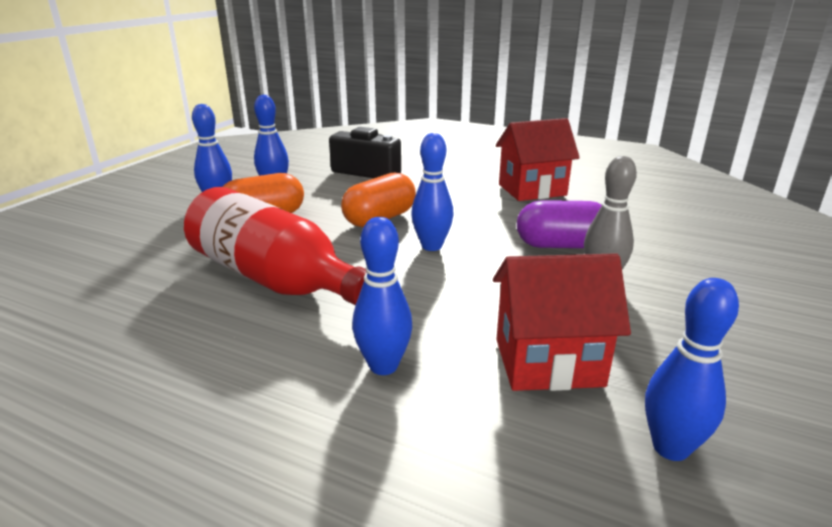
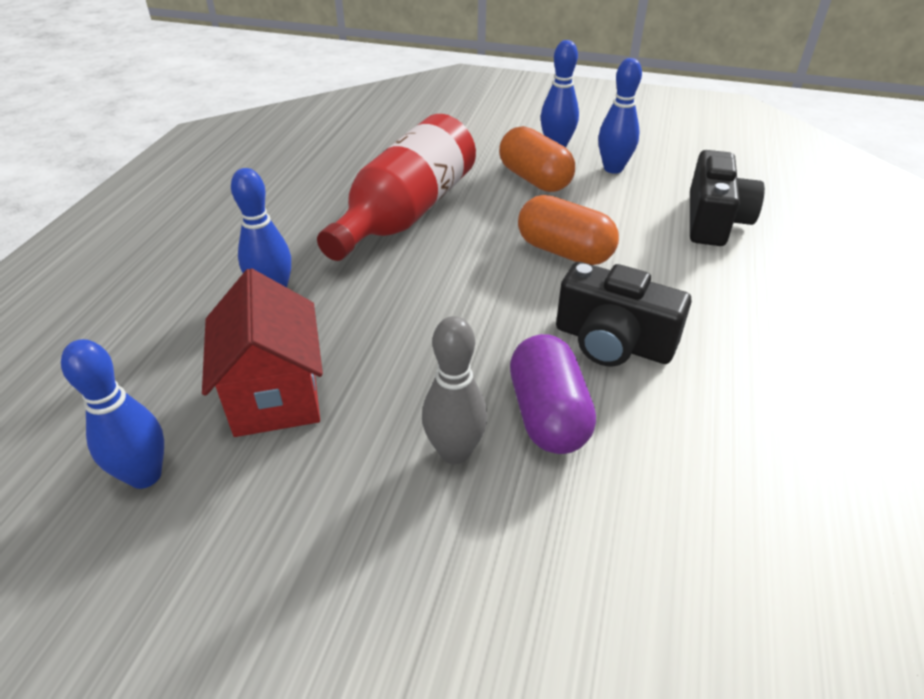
camera: 80 degrees right, 15 degrees up
blue bowling pin [411,133,454,251] -> none
red house [496,118,580,201] -> none
none -> black camera [556,262,692,366]

